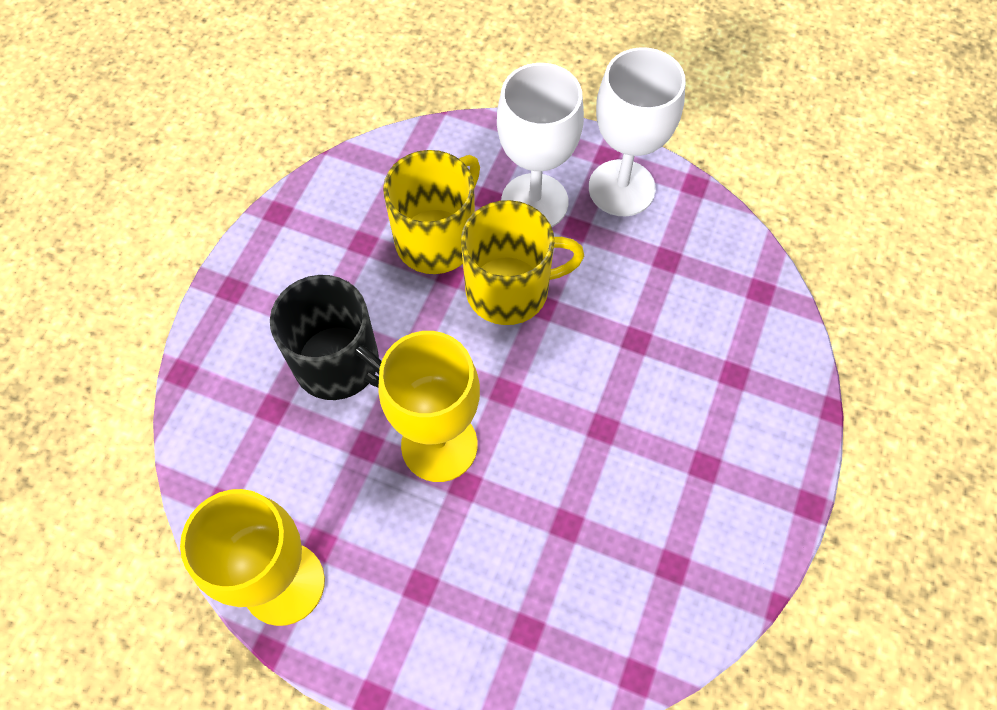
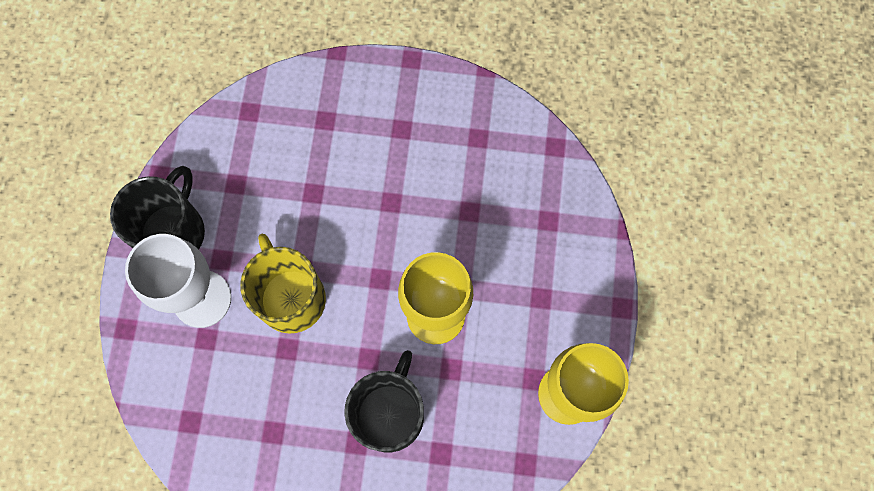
camera: 105 degrees left, 10 degrees up
yellow mug [383,150,480,274] -> none
white goblet [589,47,686,216] -> black mug [110,166,205,249]

